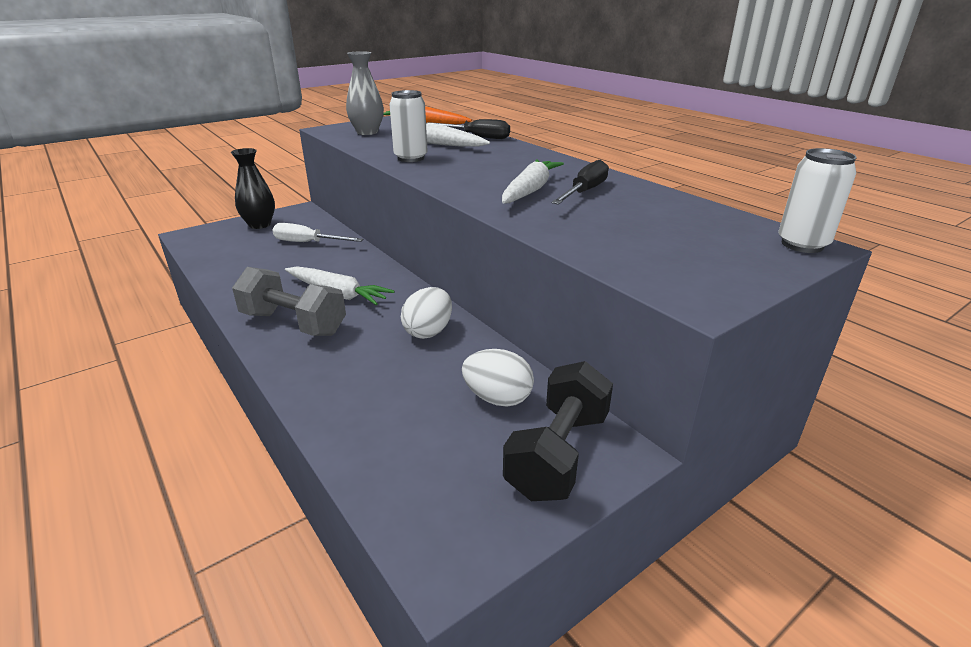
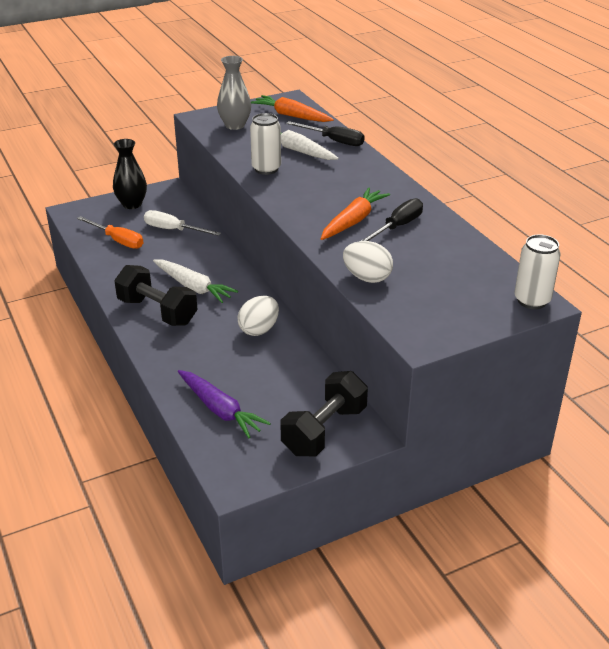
camera: 10 degrees right, 5 degrees up
grey dumbbell [232,267,346,336] -> black dumbbell [114,265,198,326]
white egg [462,349,534,407] -> white egg moved to [343,241,393,283]
white carrot [502,160,564,204] -> orange carrot [321,187,390,240]
none -> orange screwdriver [77,216,143,249]
none -> purple carrot [178,370,271,438]

